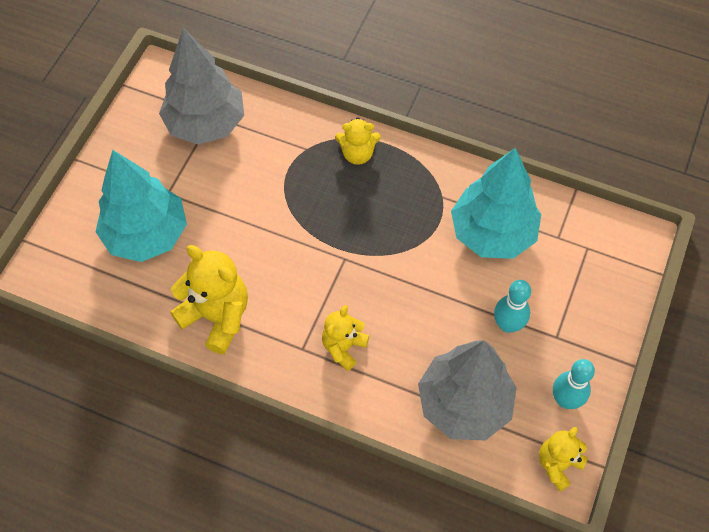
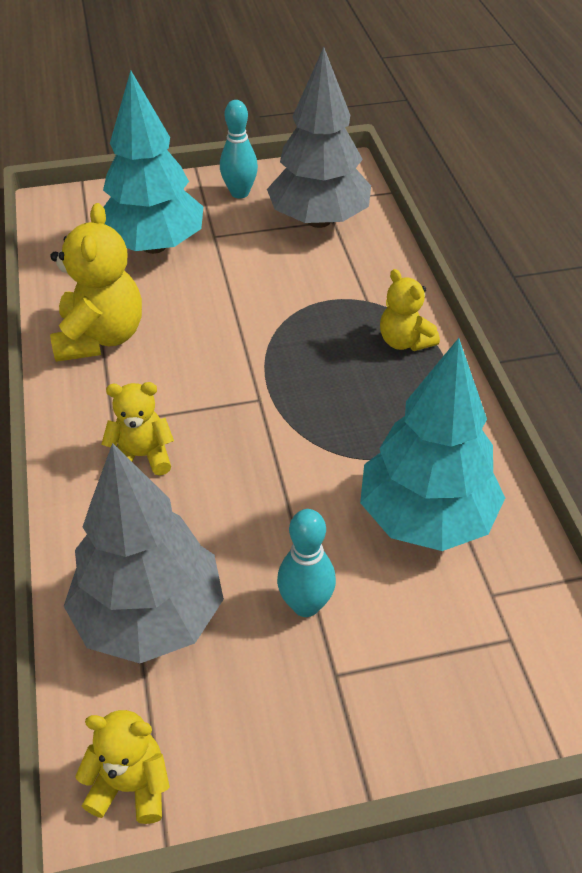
camera: 55 degrees right, 15 degrees down
turquoise bowling pin [553,359,595,409] -> turquoise bowling pin moved to [220,100,258,199]

